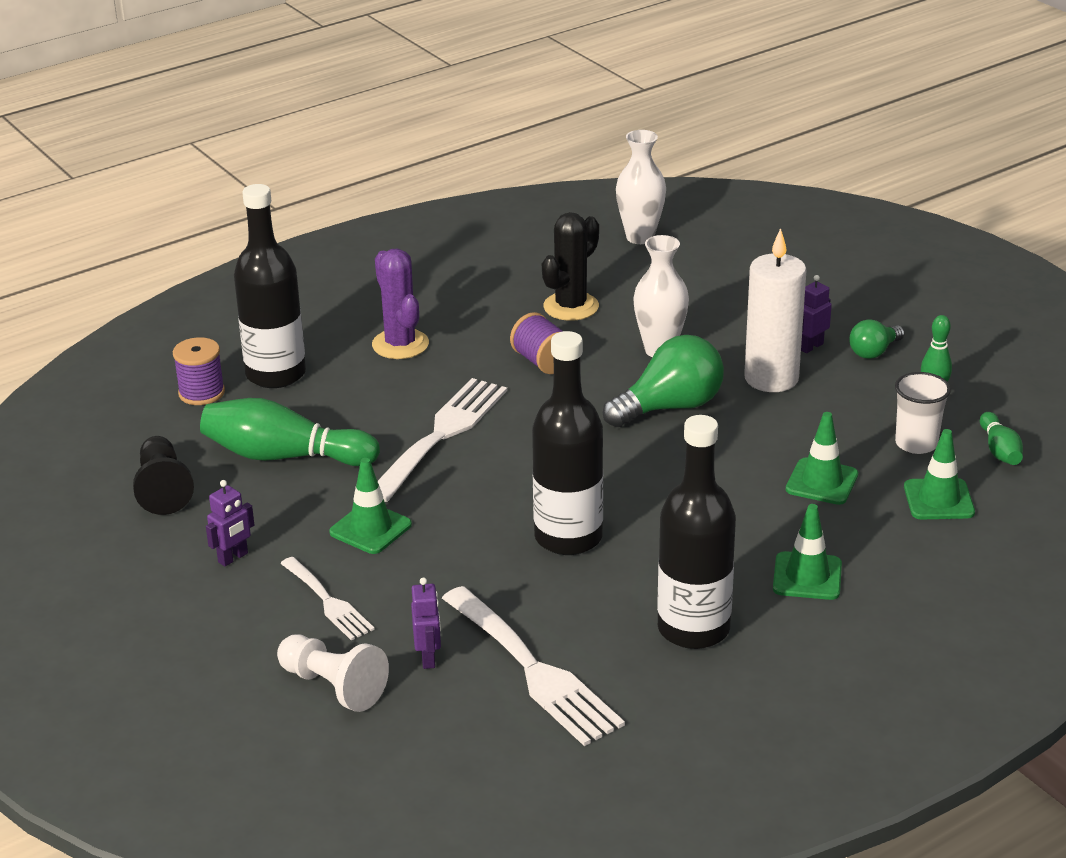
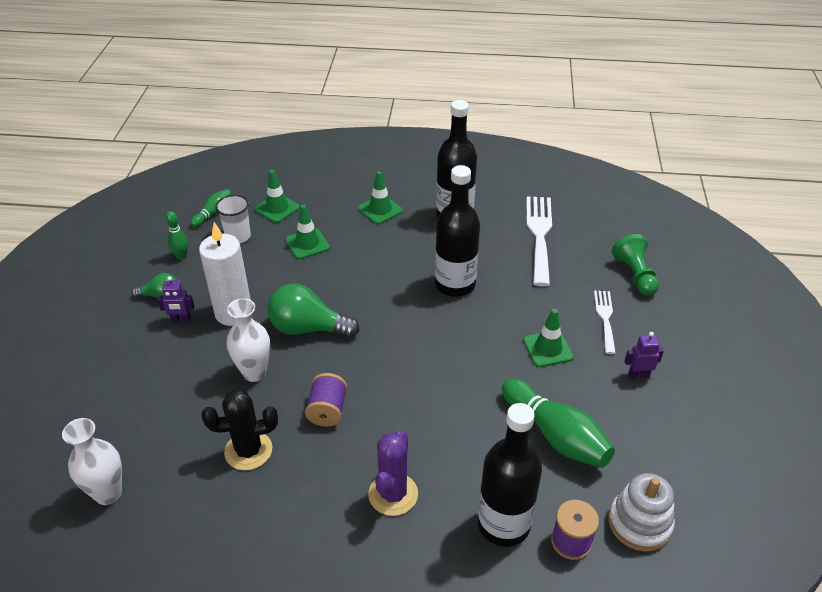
camera: 140 degrees left, 10 degrees up
black pawn [133,436,194,515] -> none
white pawn [277,635,389,712] -> green pawn [612,234,659,296]
white fork [378,378,507,502] -> none
purple robot [411,577,441,669] -> none
none -> white stacking toy [608,473,675,551]

